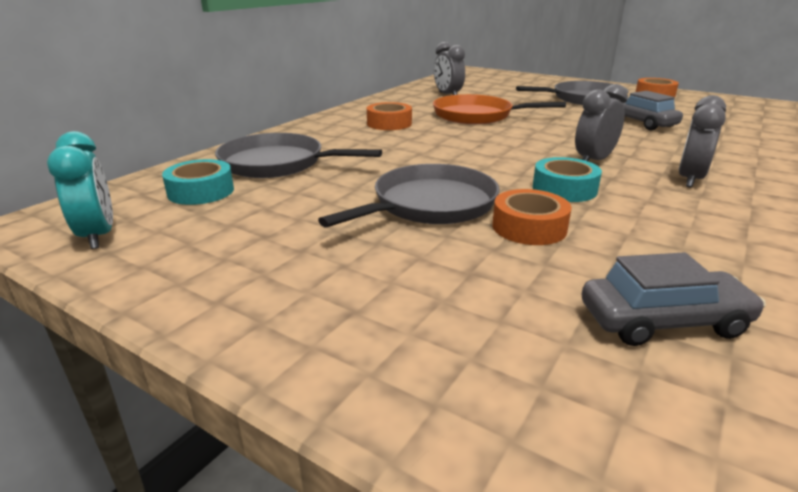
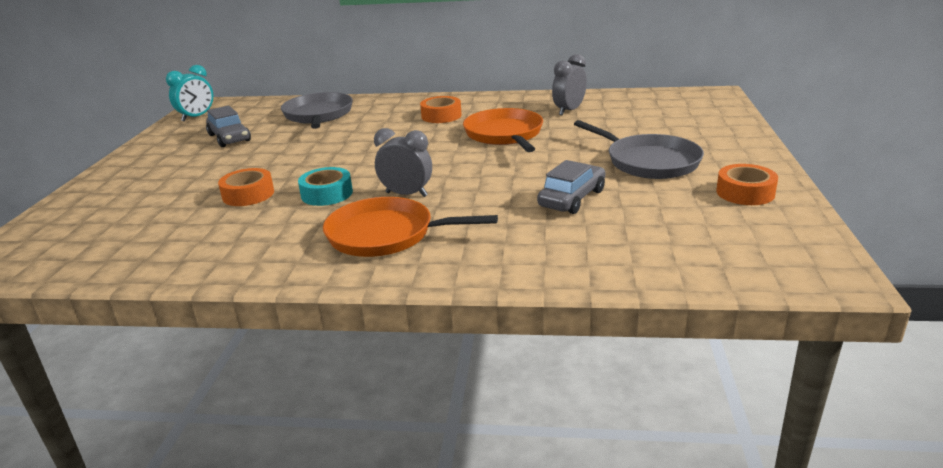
camera: 65 degrees right, 0 degrees up
turquoise tape [162,159,234,205] -> none
grey pan [318,164,500,227] -> none
grey car [582,252,766,346] -> grey car moved to [206,105,251,147]
grey clock [678,95,726,187] -> orange pan [323,197,498,257]

